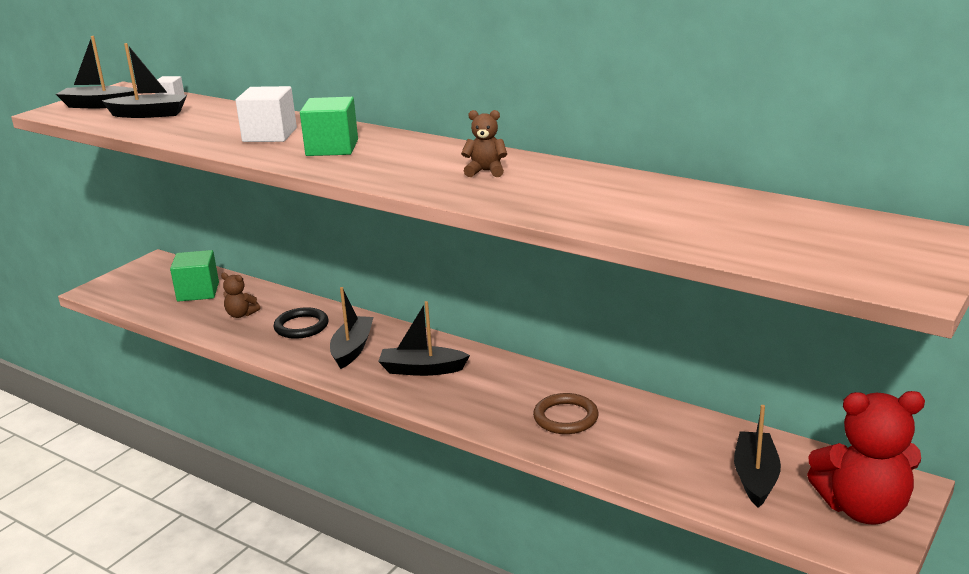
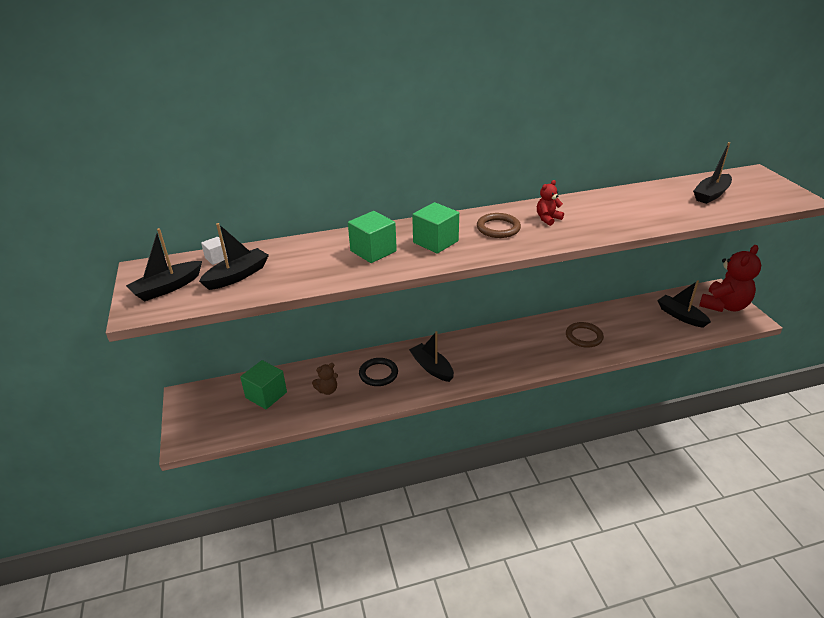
camera: 50 degrees left, 10 degrees up
white cube [236,86,297,142] -> green cube [348,211,397,263]
black boat [378,301,470,376] -> black boat moved to [693,142,732,204]
brown teddy bear [461,110,507,177] -> red teddy bear [537,180,564,226]
none -> brown ring [477,213,521,238]

